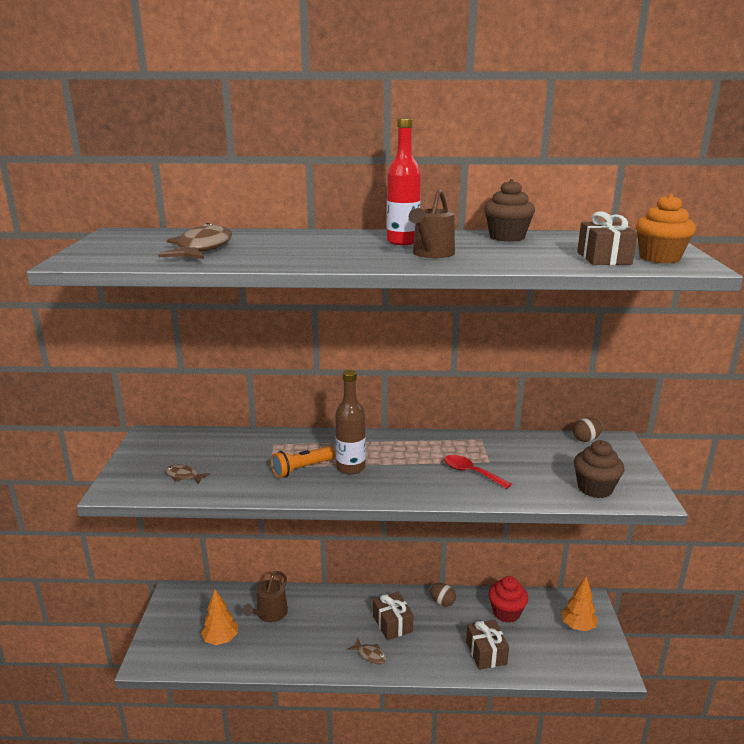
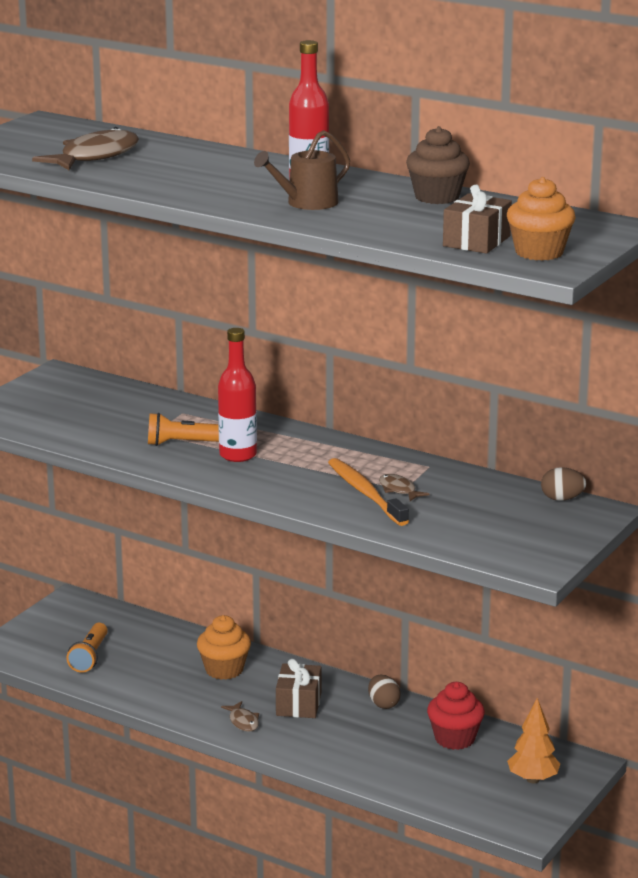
camera: 30 degrees right, 0 degrees up
brown fish [165,464,210,484] -> brown fish moved to [379,474,429,501]
orange tree [201,589,238,645] -> orange flashlight [66,623,108,673]
brown watering can [243,571,288,622] -> none
brown bottle [335,370,366,475] -> red bottle [218,328,257,462]
red spoon [444,455,512,489] -> orange toothbrush [328,458,409,526]
brown gift [466,620,509,670] -> none
brown cupcake [574,440,624,498] -> none
none -> orange cupcake [197,615,251,680]

